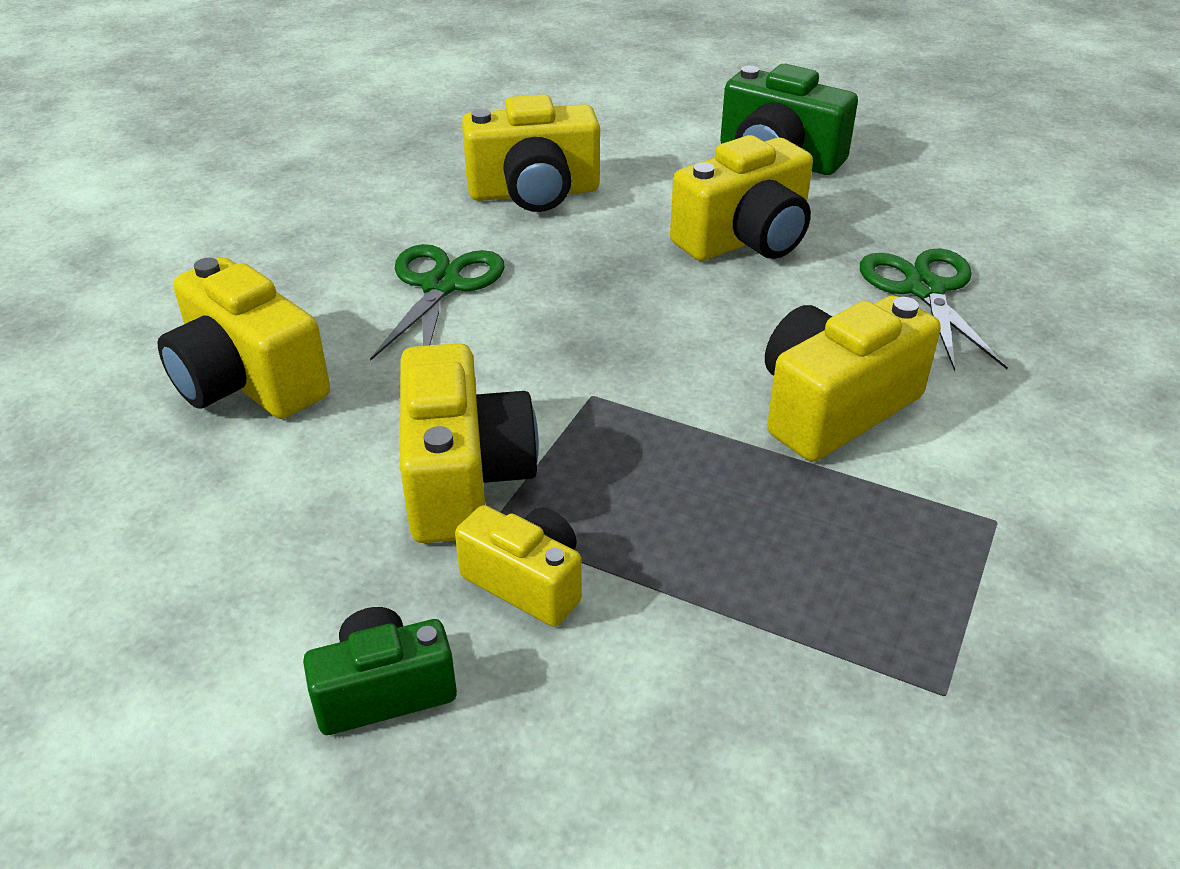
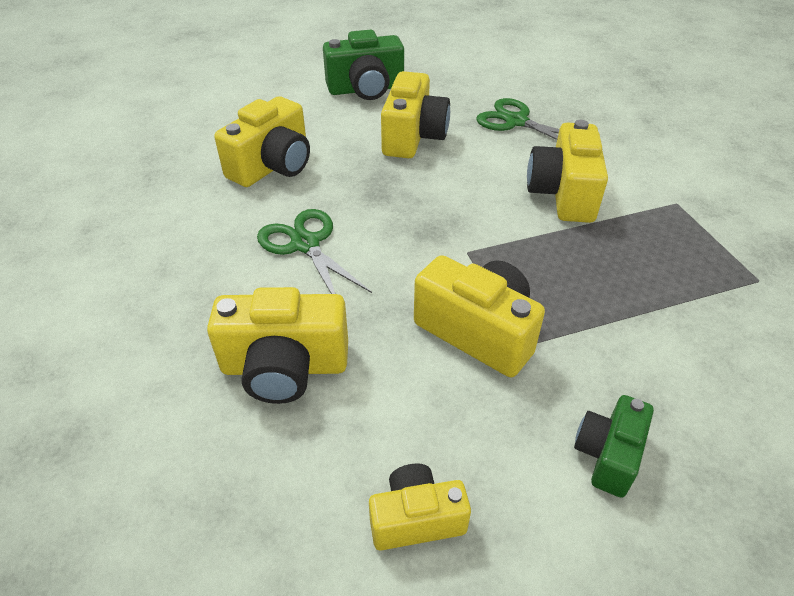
camera: 45 degrees left, 5 degrees up
yellow camera [455,505,582,627] -> yellow camera moved to [369,463,471,551]

